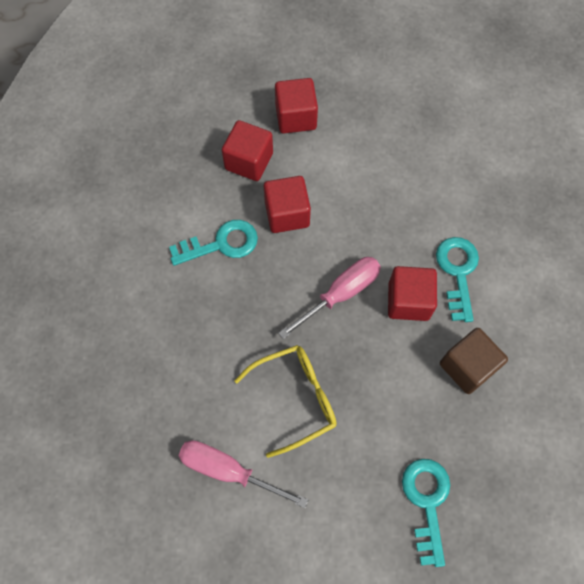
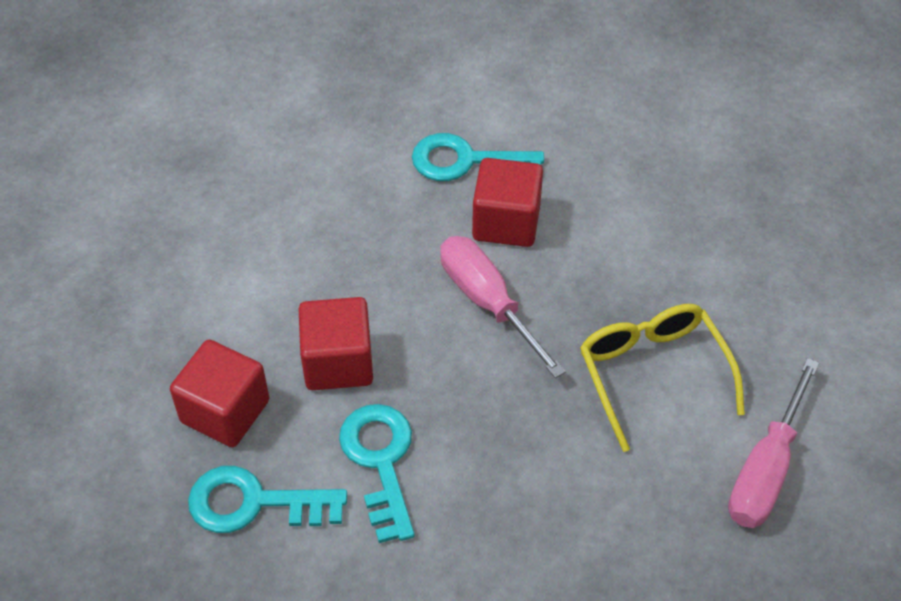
camera: 85 degrees left, 15 degrees down
red cube [275,78,318,133] -> none
turquoise key [402,459,450,567] -> turquoise key moved to [188,466,347,533]
brown cube [440,328,508,394] -> none

